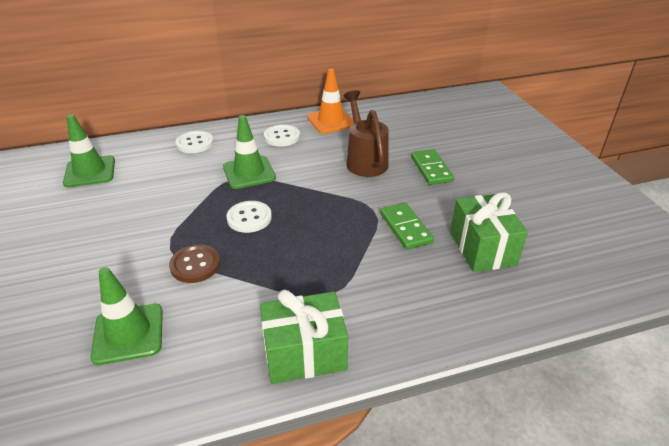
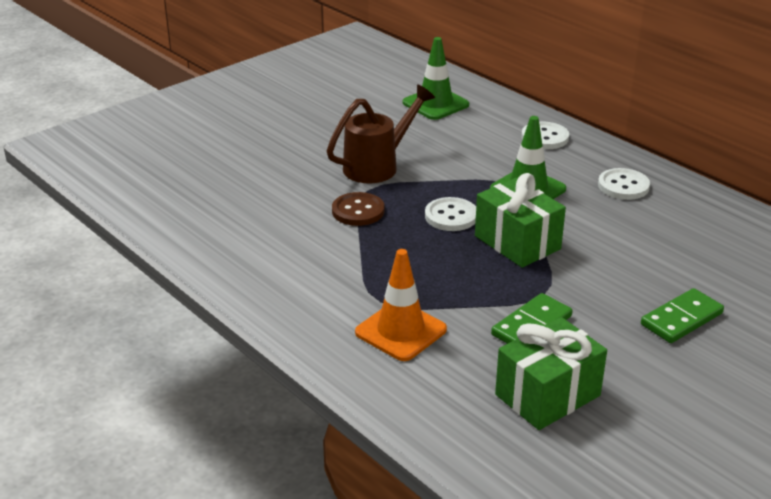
camera: 65 degrees right, 5 degrees down
green traffic cone [90,267,163,365] -> none
green gift [260,289,348,384] -> green gift moved to [475,173,566,268]
orange traffic cone [307,68,354,134] -> orange traffic cone moved to [355,249,447,361]
brown watering can [343,90,389,177] -> brown watering can moved to [327,84,435,183]

